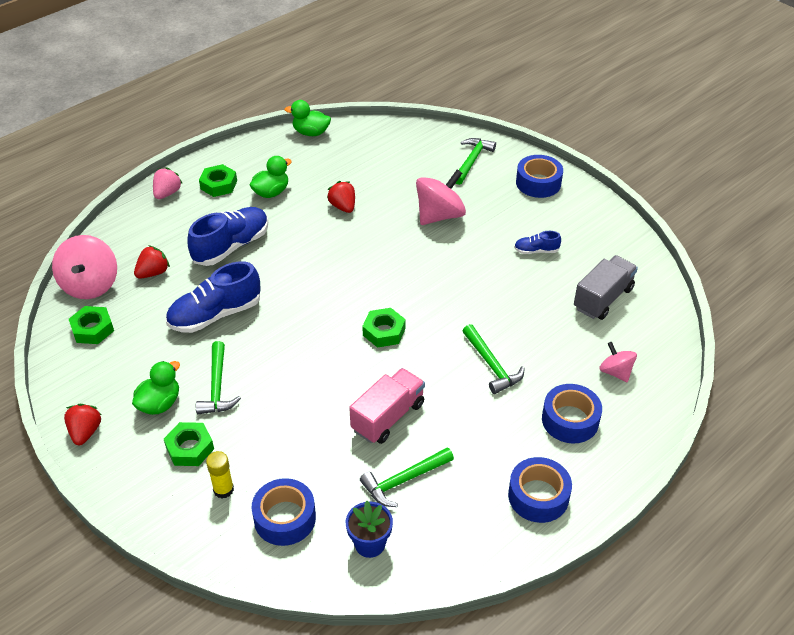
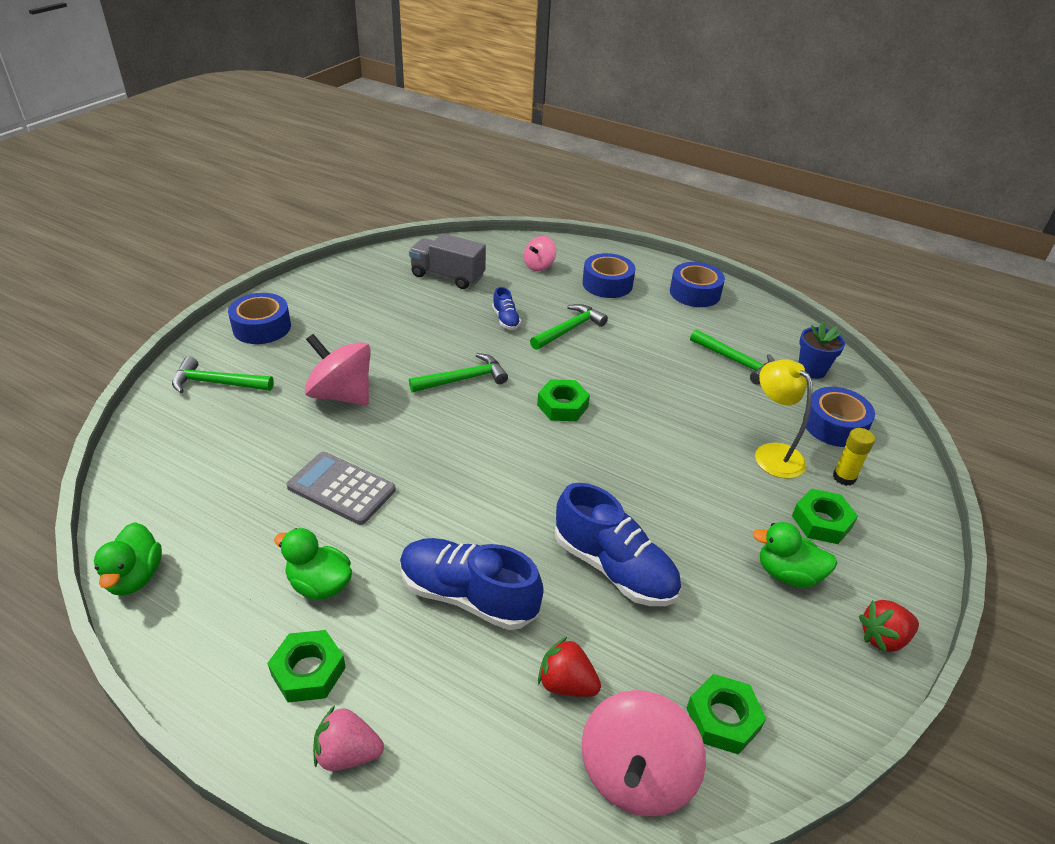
camera: 110 degrees left, 5 degrees down
pink spinning top [52,235,117,299] -> pink spinning top turned 135 degrees clockwise [582,690,706,817]
green hammer [196,341,241,414] -> green hammer moved to [409,353,508,392]
red strawberry [327,181,355,213] -> grey calculator [287,452,396,525]
pink truck [349,368,425,444] -> none
blue shoe [514,231,561,254] -> blue shoe moved to [492,287,521,330]
none -> yellow lamp [755,359,812,479]

